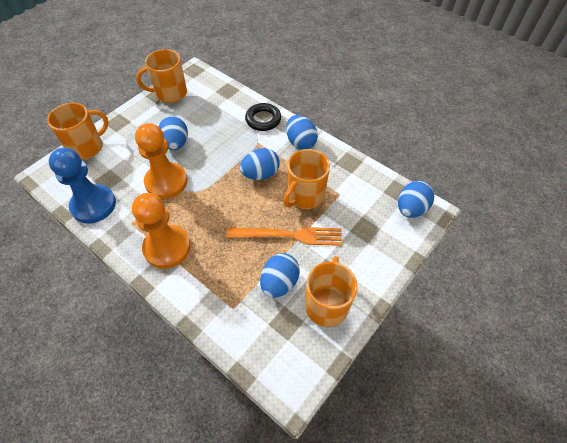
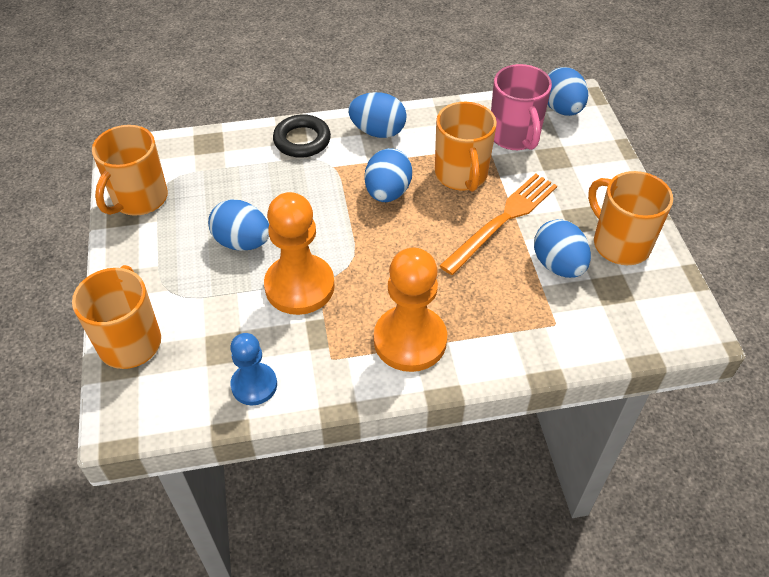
camera: 50 degrees left, 5 degrees down
blue pawn [49,148,116,224] -> blue pawn [230,333,277,405], size x0.60
none -> pink mug [491,64,552,150]

